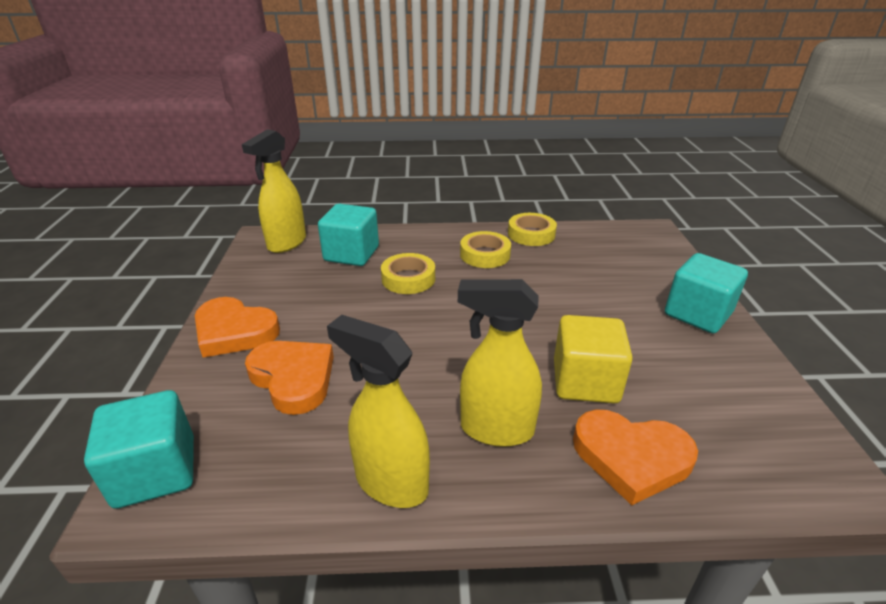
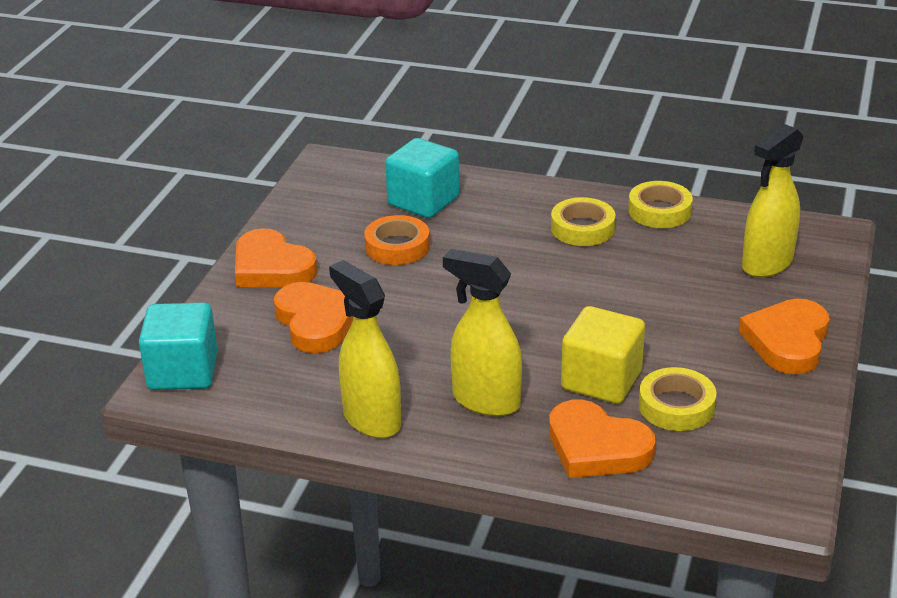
camera: 20 degrees right, 0 degrees up
yellow spray bottle [242,129,306,253] -> yellow spray bottle moved to [742,124,804,277]
yellow tape [381,253,435,294] -> yellow tape moved to [639,367,716,431]
turquoise cube [665,253,748,334] -> orange heart [739,299,829,374]
none -> orange tape [364,215,430,265]

